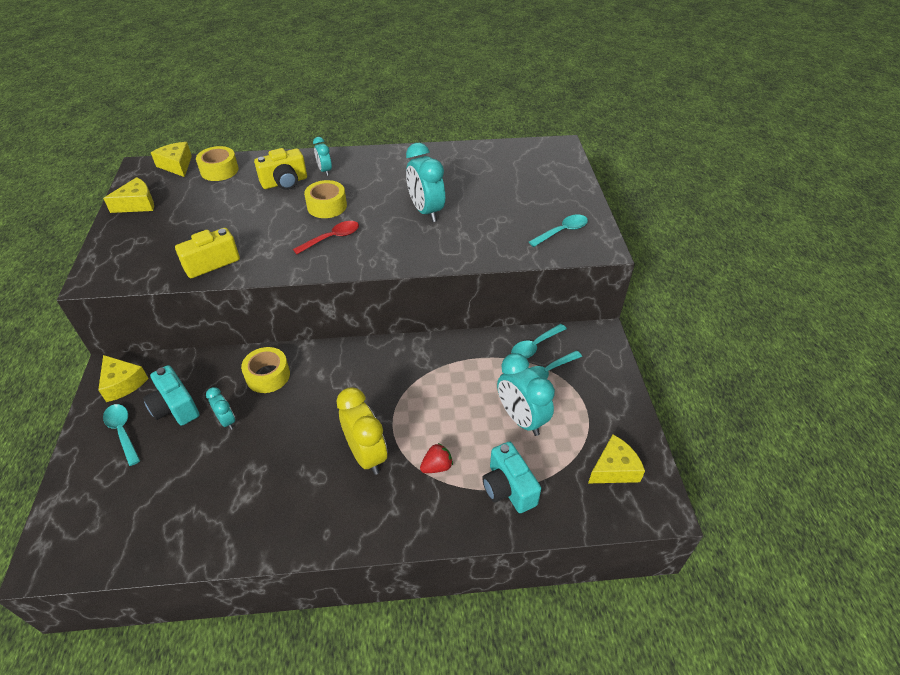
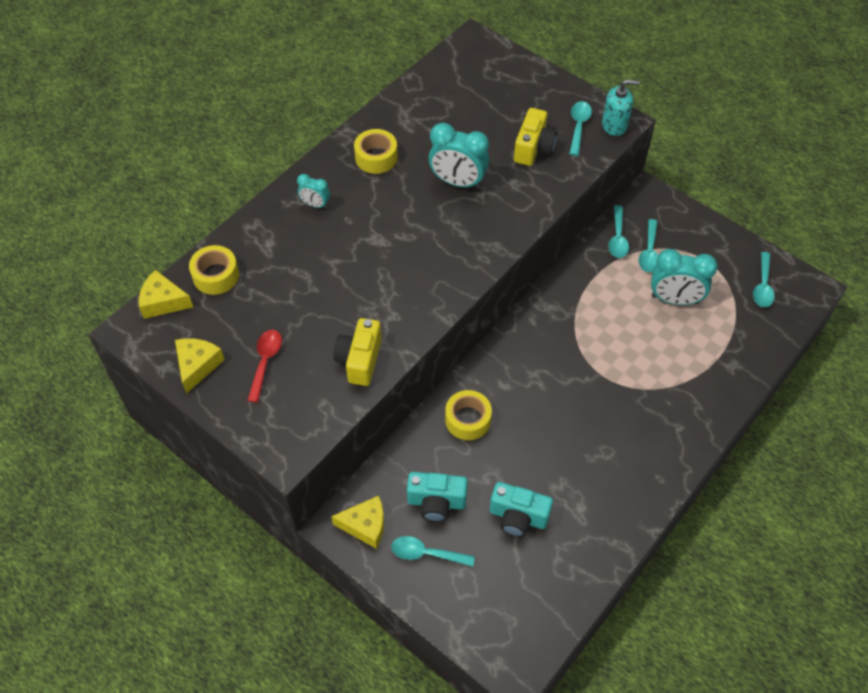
camera: 45 degrees left, 10 degrees up
turquoise clock [206,387,235,430] -> none
yellow camera [254,148,307,190] -> yellow camera moved to [514,108,557,166]
red spoon [293,221,359,254] -> red spoon moved to [247,330,282,403]
yellow tape [304,180,347,218] -> yellow tape moved to [354,129,398,174]
yellow clock [336,387,387,475] -> none
red strawberry [420,443,453,473] -> none
turquoise camera [482,442,541,513] -> turquoise camera moved to [490,482,553,537]
yellow cheese [588,435,645,483] -> turquoise spoon [753,252,775,307]
none -> turquoise soap dispenser [602,80,640,136]

